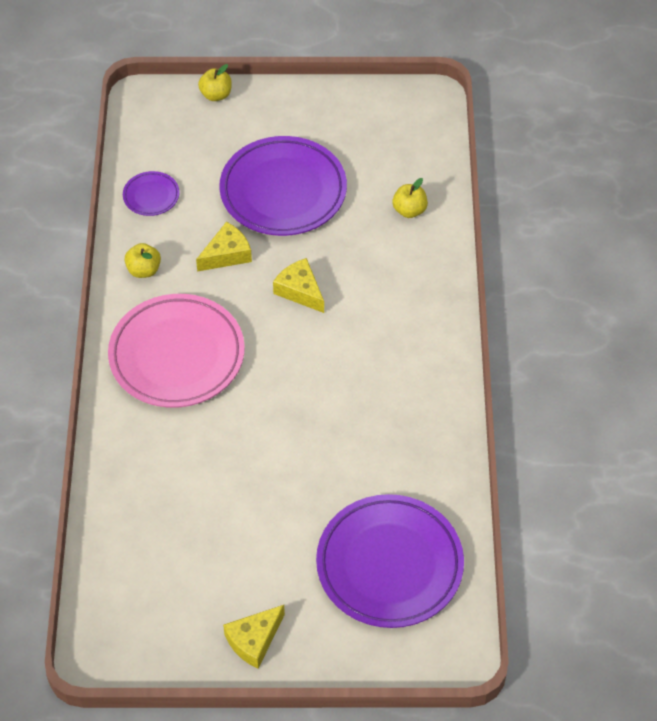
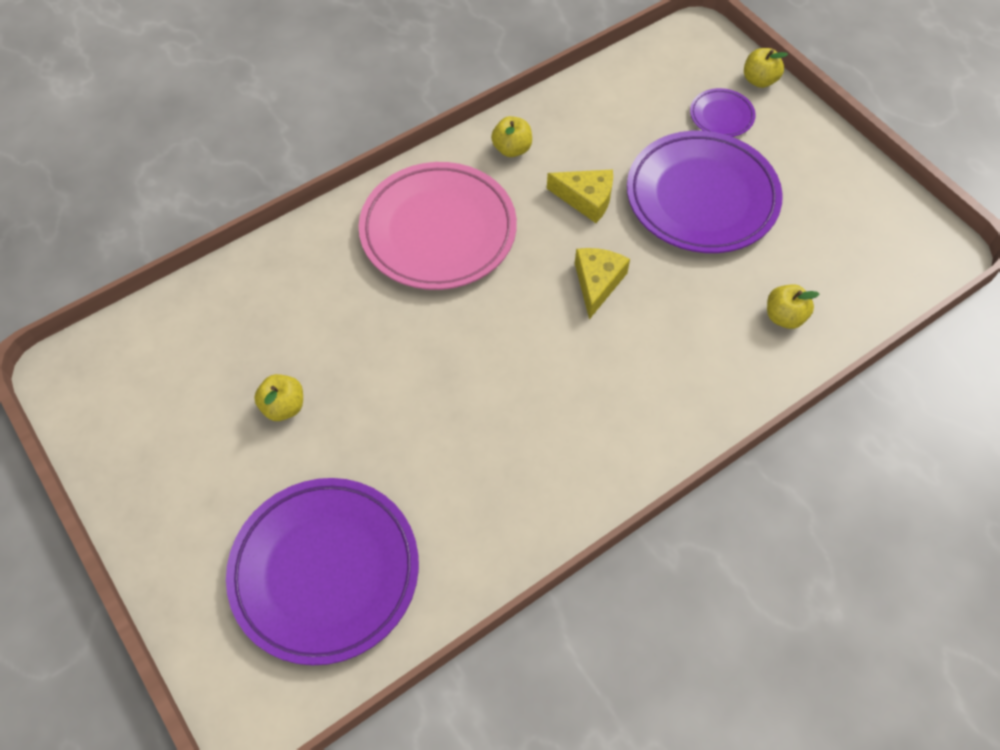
camera: 55 degrees right, 5 degrees up
purple plate [123,171,180,216] -> purple plate moved to [690,88,756,137]
yellow cheese [223,605,285,669] -> none
none -> yellow apple [254,374,303,421]

